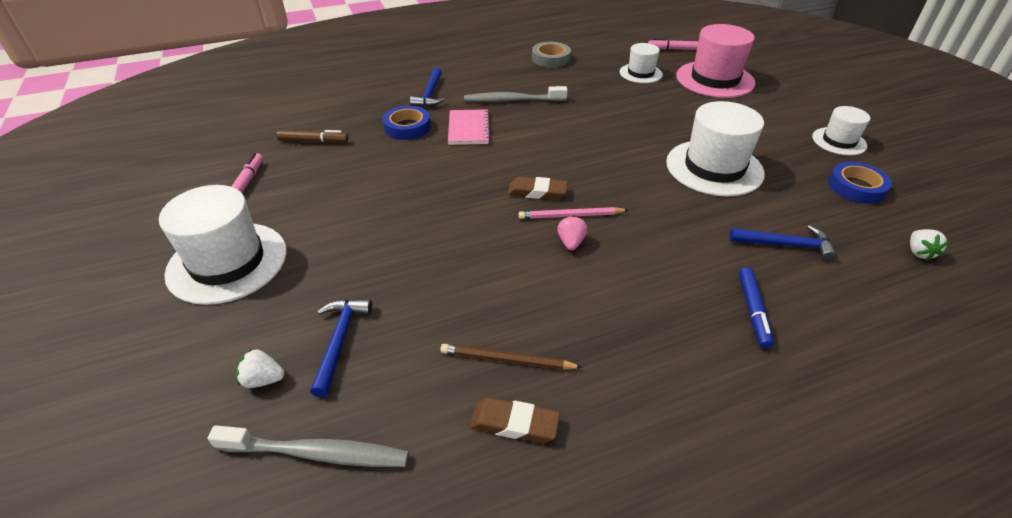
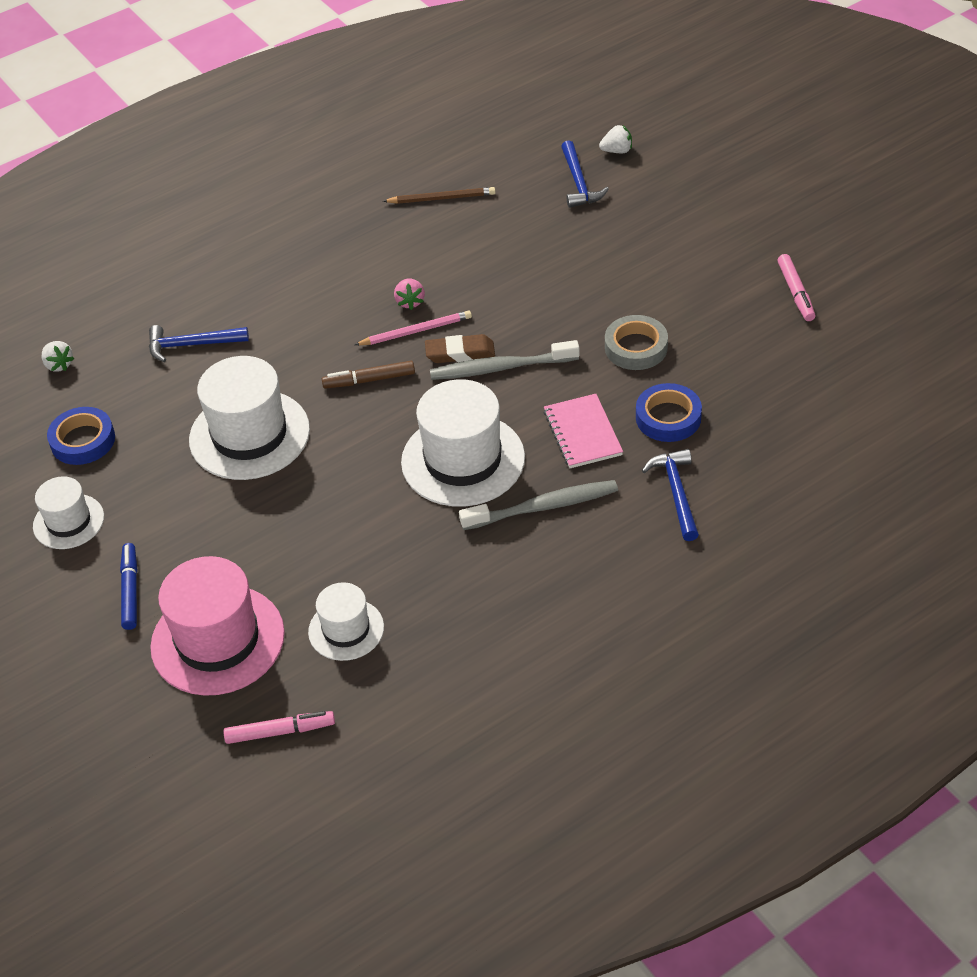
camera: 170 degrees right, 5 degrees up
white hat [159,185,287,305] -> white hat moved to [401,379,525,507]
grey toothbrush [208,425,409,467] -> grey toothbrush moved to [430,340,580,380]
brown marker [276,130,348,143] -> brown marker moved to [322,361,415,389]
brown eraser [470,397,560,443] -> none
grey tape [532,42,571,67] -> grey tape moved to [605,315,668,370]
blue marker [739,267,774,348] -> blue marker moved to [120,543,137,630]
white strawberry [910,229,949,261] -> white strawberry turned 150 degrees clockwise [42,341,74,372]

